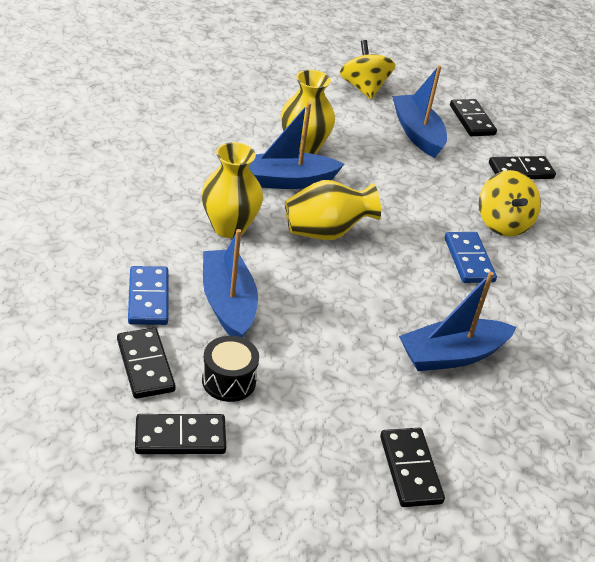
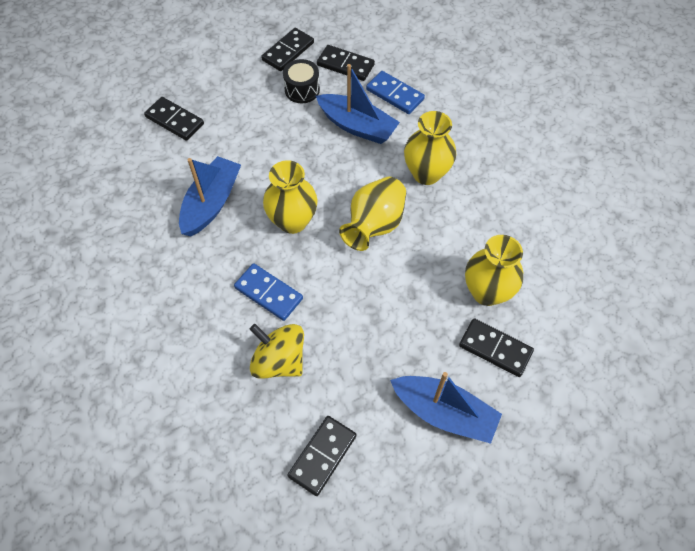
camera: 140 degrees right, 20 degrees up
blue boat [249,102,344,189] -> none
yellow spinning top [340,40,395,100] -> none
black domino [450,99,497,136] -> black domino moved to [459,318,534,377]
none -> yellow vase [263,160,318,234]

